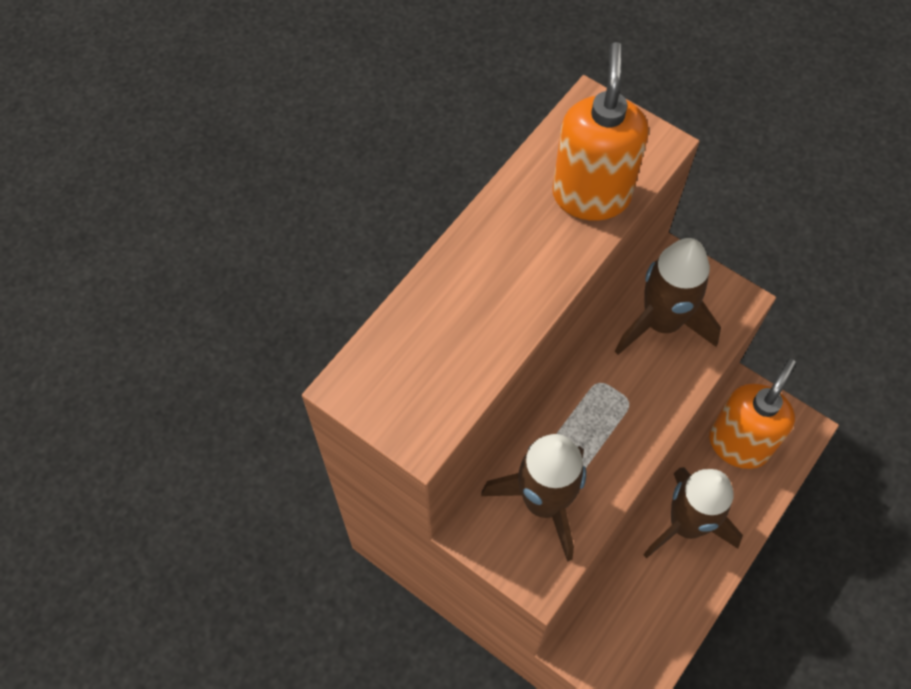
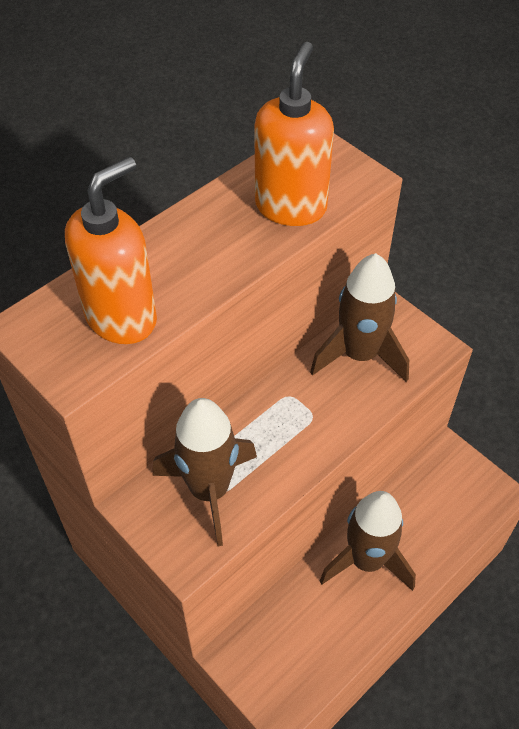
camera: 10 degrees right, 10 degrees down
orange soap dispenser [709,359,796,469] -> orange soap dispenser moved to [65,157,157,344]

